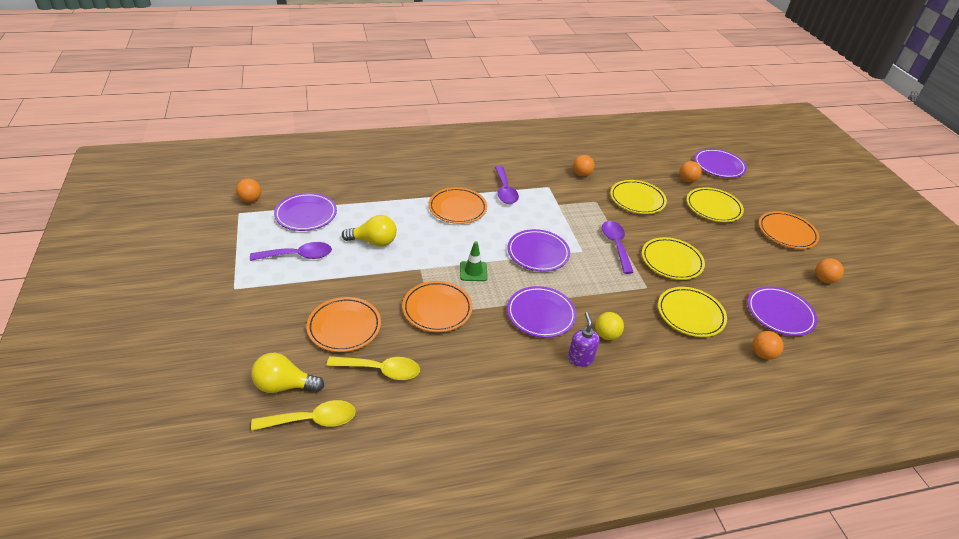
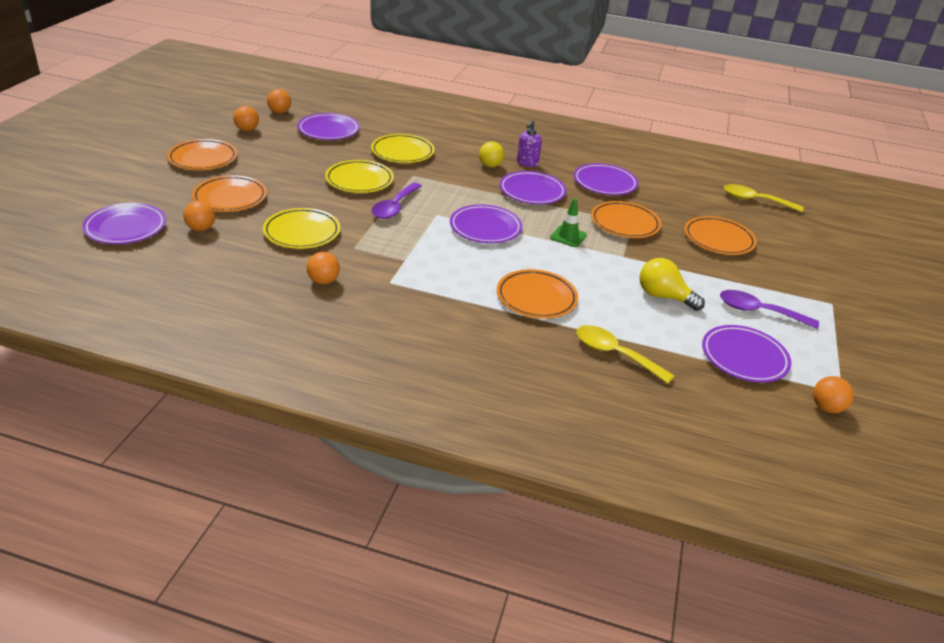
camera: 150 degrees left, 5 degrees down
yellow light bulb [251,353,324,393] -> none
yellow spoon [326,356,420,380] -> yellow spoon moved to [577,325,675,384]
purple spoon [495,166,519,204] -> none
yellow plate [686,187,744,222] -> orange plate [192,175,267,212]
orange ball [752,331,784,360] -> orange ball moved to [267,89,291,114]
none -> purple plate [573,163,638,195]

